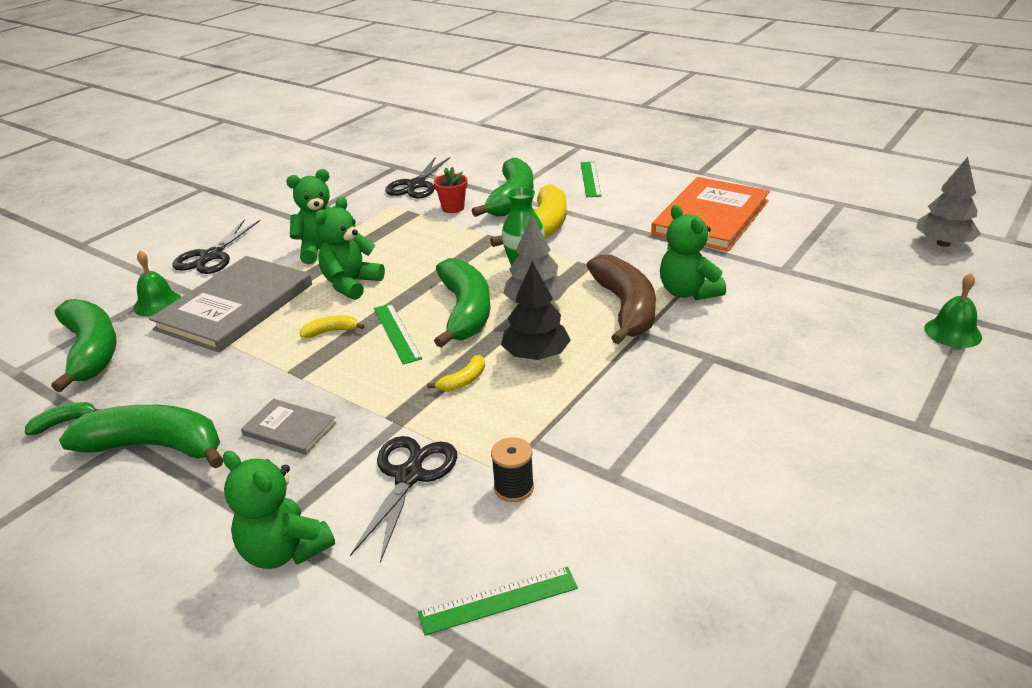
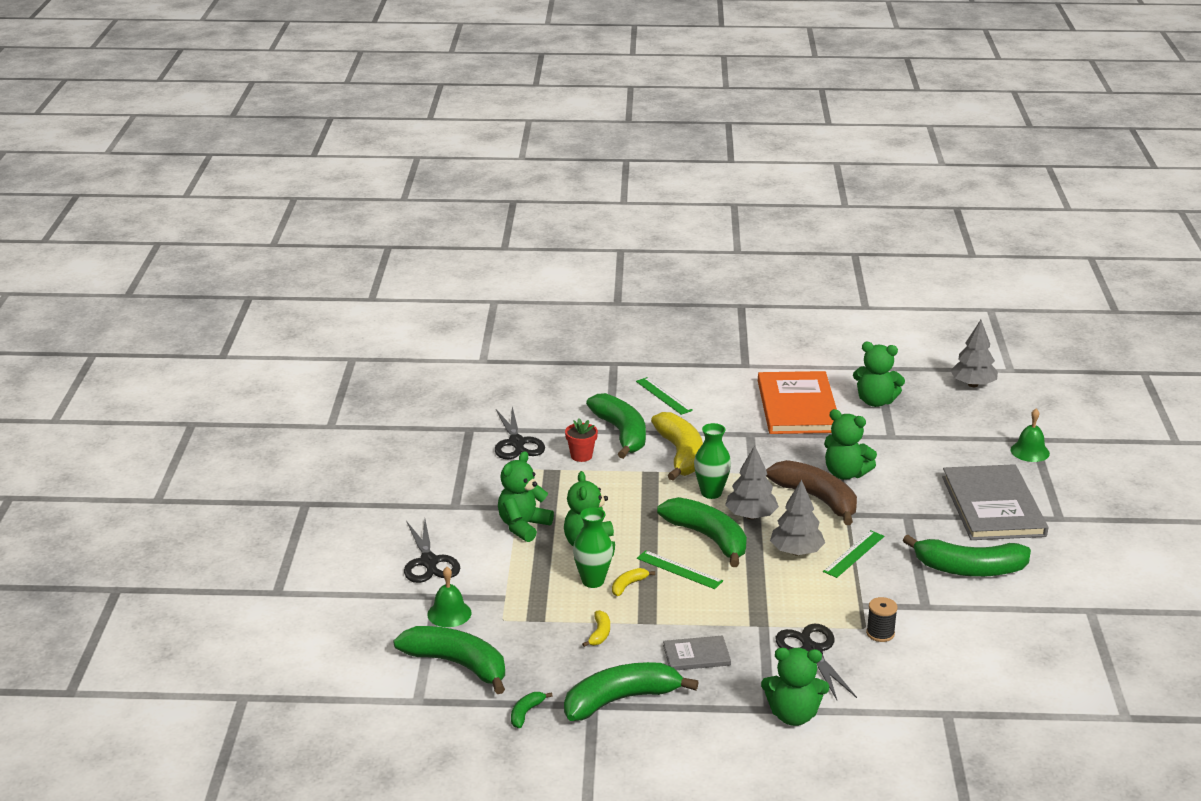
camera: 35 degrees left, 5 degrees down
grey book [149,256,312,352] -> grey book moved to [942,464,1048,540]
green ruler [418,567,578,636] -> green ruler moved to [823,530,884,578]
yellow banana [427,355,485,392] -> yellow banana moved to [582,610,610,647]
black tree [501,261,571,360] -> grey tree [770,480,825,555]
none -> green vase [573,507,613,588]
none -> green teddy bear [853,342,905,407]
none -> green banana [903,535,1031,577]

